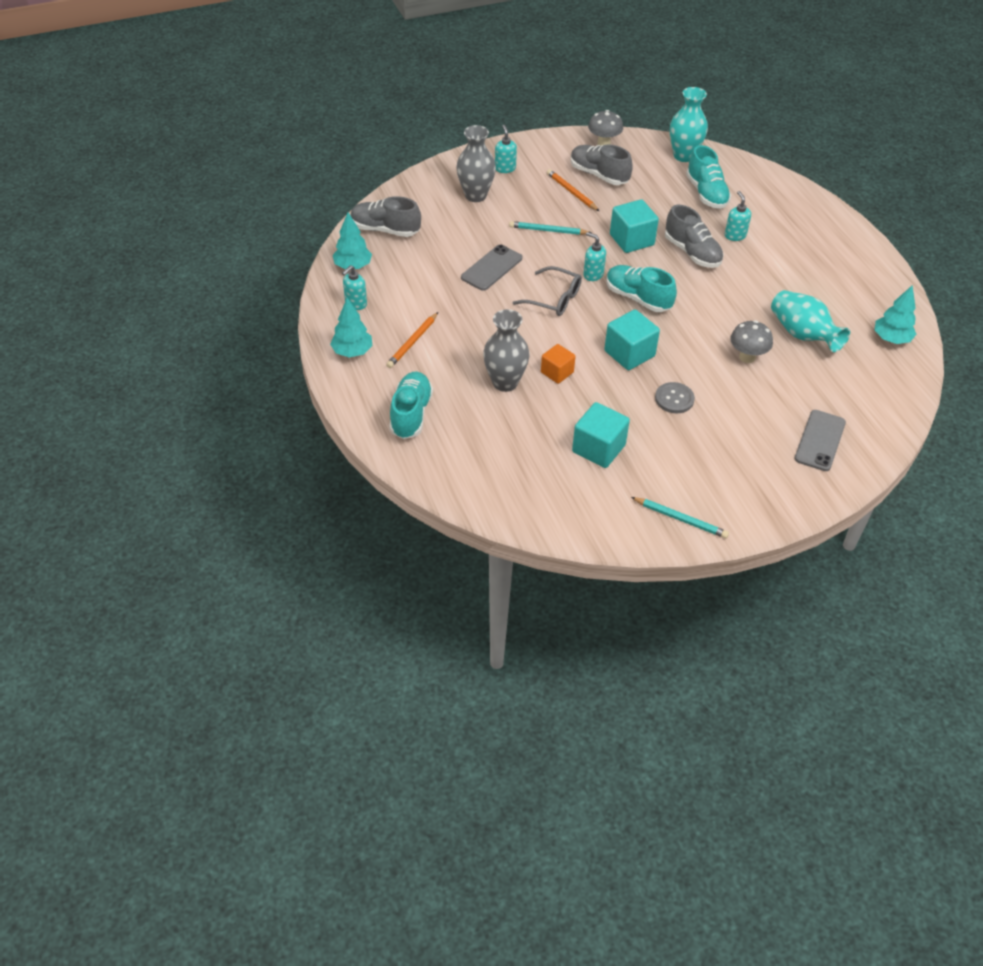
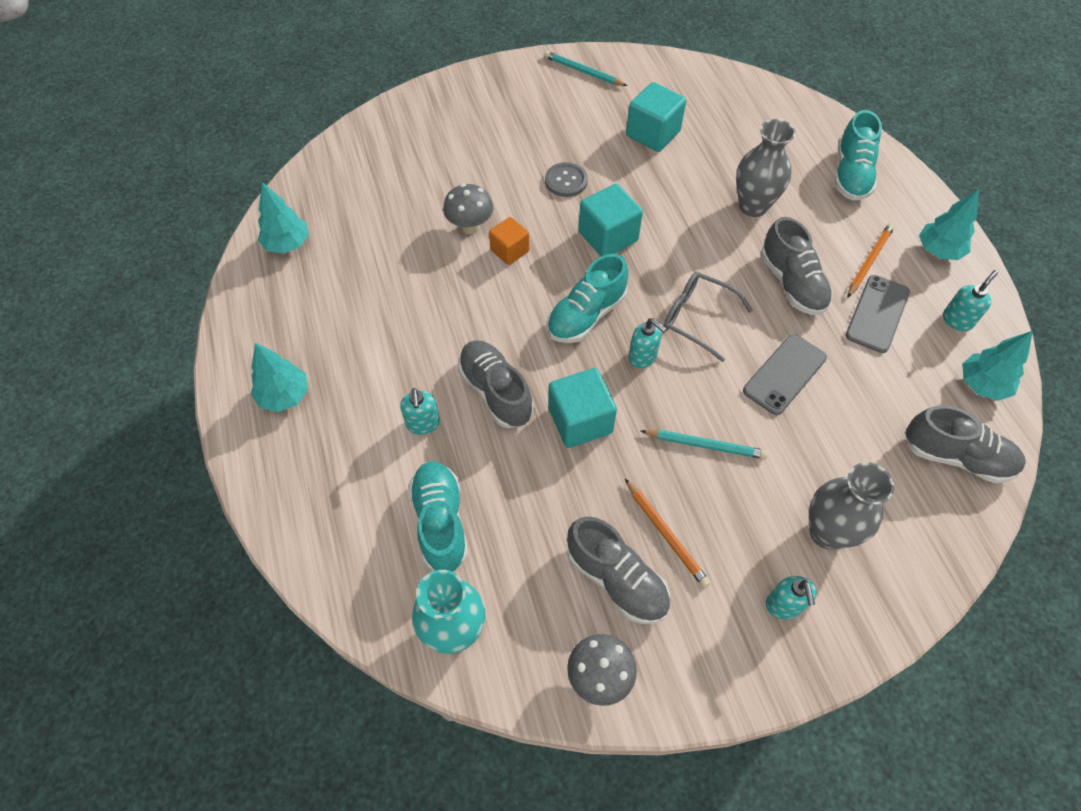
camera: 175 degrees left, 10 degrees up
orange cube [541,344,576,384] -> orange cube moved to [489,217,529,265]
turquoise shoe [606,265,677,312] -> turquoise shoe turned 90 degrees clockwise [547,254,629,343]
turquoise vase [771,290,850,352] -> none
grey phone [794,410,846,471] -> grey phone moved to [845,275,910,353]
none -> turquoise tree [251,343,308,412]
none -> grey shoe [761,217,833,315]

